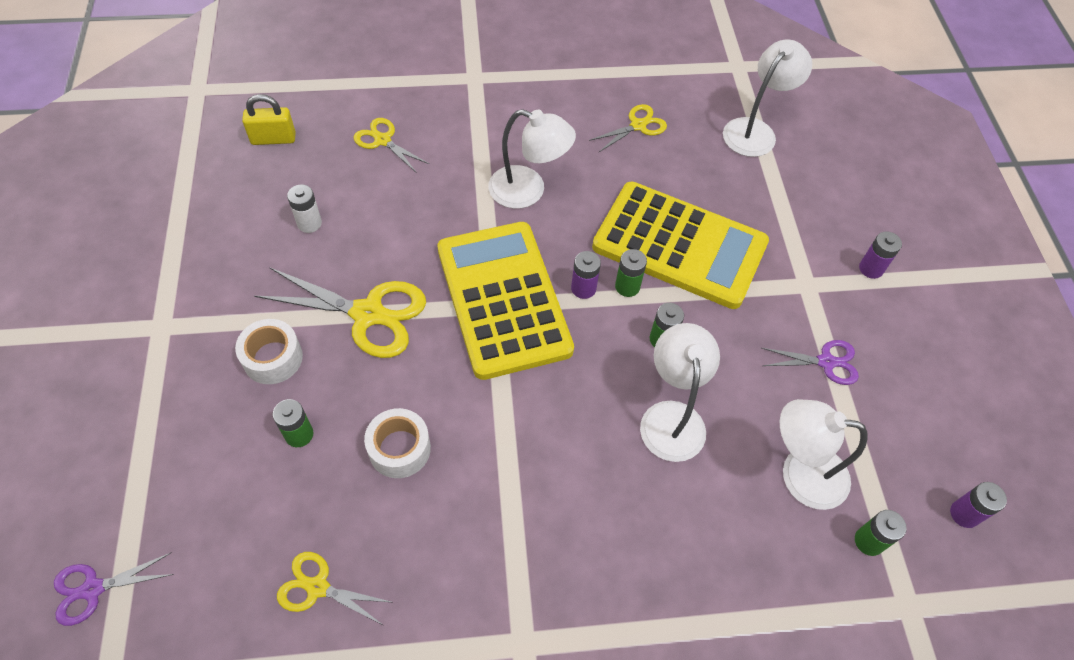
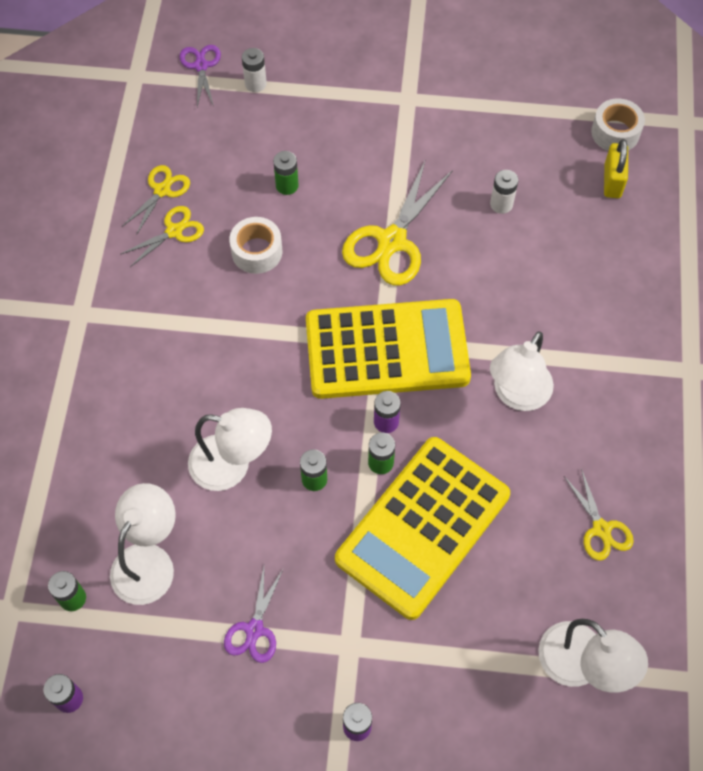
camera: 105 degrees right, 5 degrees up
white tape [235,319,303,384] -> white tape moved to [591,99,645,151]
yellow scissors [354,118,429,173] -> yellow scissors moved to [121,206,204,267]
none -> white battery [242,48,267,92]

